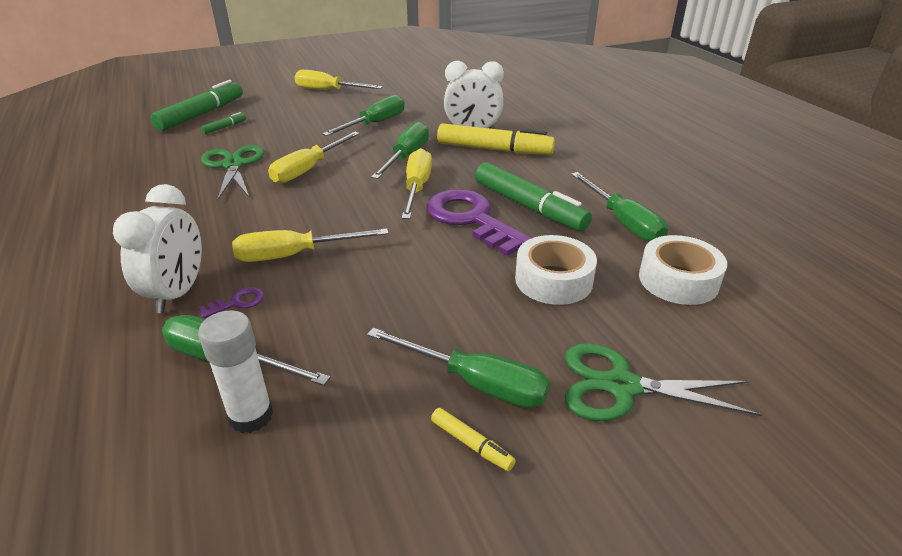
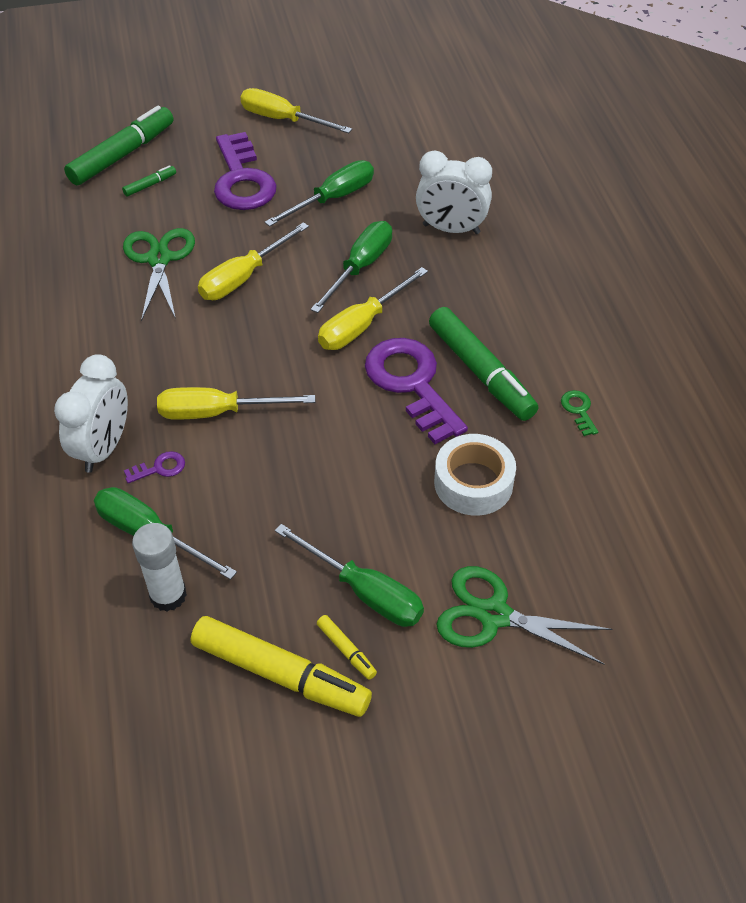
camera: 10 degrees right, 15 degrees up
yellow screwdriver [401,148,432,219] -> yellow screwdriver turned 150 degrees counterclockwise [318,267,428,350]
yellow marker [437,123,555,155] -> yellow marker moved to [191,616,372,717]
green screwdriver [571,172,668,242] -> green key [561,390,598,436]
white tape [639,235,727,305] -> none
none -> purple key [214,132,277,210]

